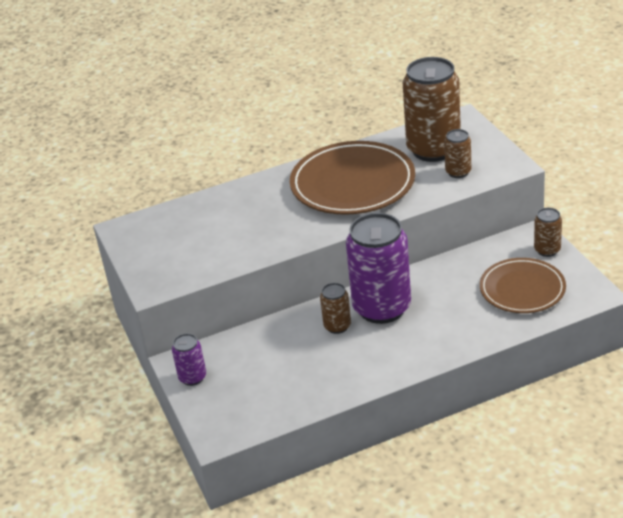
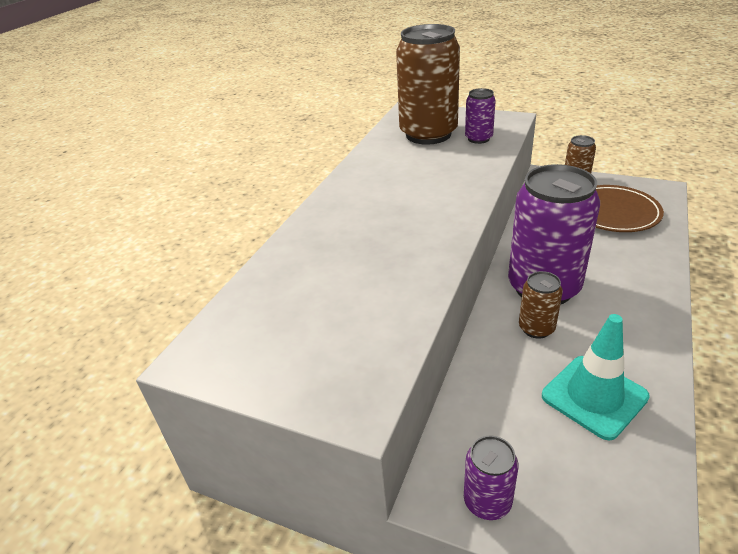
camera: 45 degrees left, 0 degrees up
brown plate [290,141,415,215] -> none
brown can [444,129,471,178] -> purple can [465,88,496,144]
none -> turquoise traffic cone [542,314,650,441]

